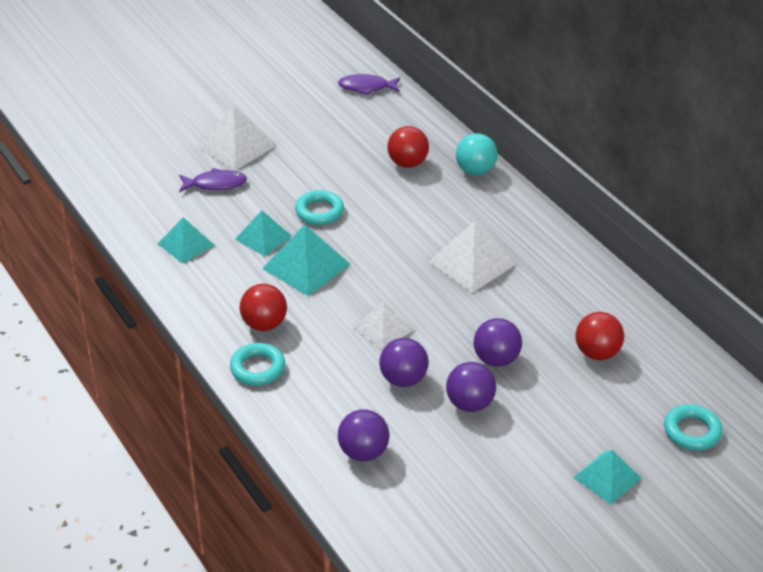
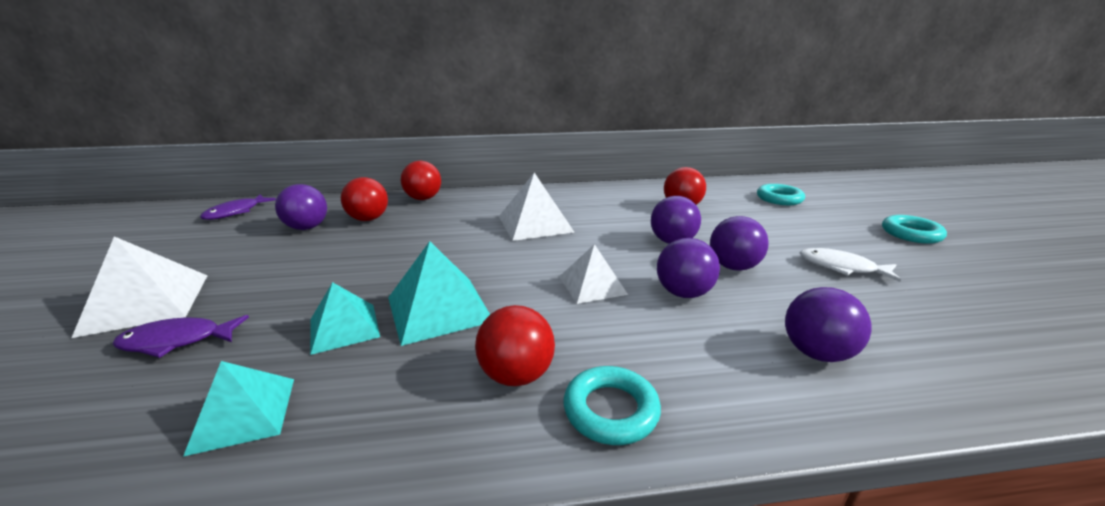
camera: 65 degrees left, 15 degrees down
purple fish [179,168,247,192] -> purple fish turned 120 degrees counterclockwise [112,315,249,358]
turquoise ring [295,190,344,225] -> turquoise ring moved to [882,215,947,244]
turquoise ball [456,133,497,175] -> red ball [401,161,441,200]
turquoise pyramid [573,450,641,504] -> none
none -> purple ball [275,184,327,230]
none -> white fish [800,248,901,282]

